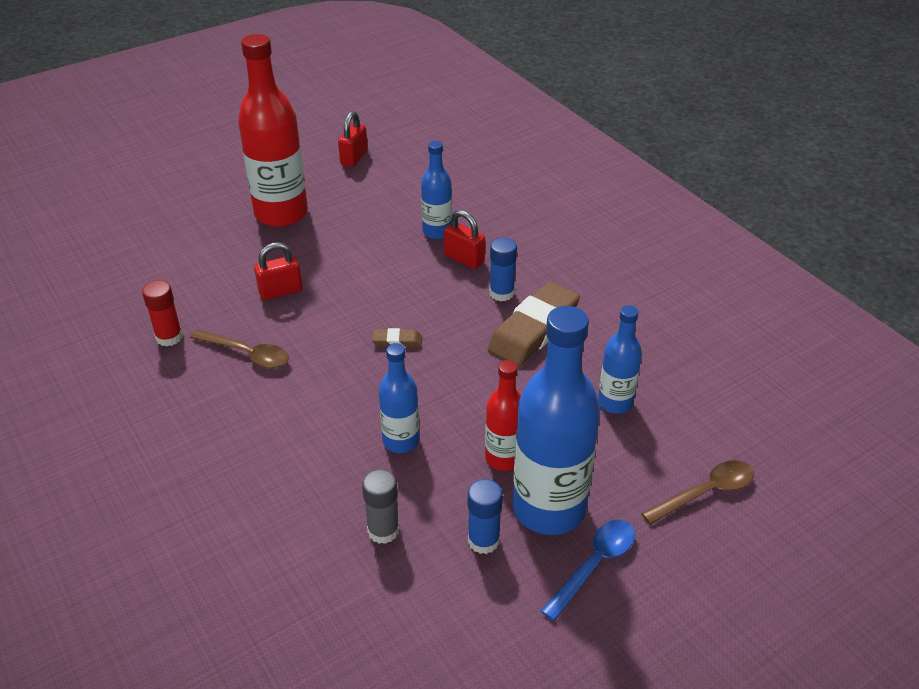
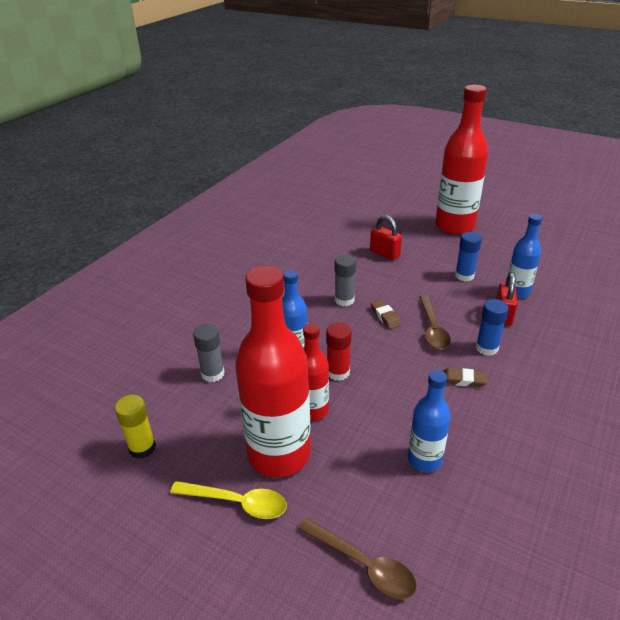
camera: 65 degrees right, 5 degrees down
red glue stick [142,280,183,347] -> red glue stick moved to [326,322,351,381]
brown spoon [190,329,289,368] -> brown spoon moved to [419,295,451,350]
red padlock [338,111,368,167] -> none
blue glue stick [468,479,503,554] -> blue glue stick moved to [455,232,482,281]
brown eraser [487,281,580,367] -> brown eraser [443,368,488,387], size x0.45
blue bottle [513,306,600,535] -> red bottle [235,266,311,477]
blue spoon [541,520,635,621] -> yellow spoon [170,481,287,519]
none -> yellow glue stick [115,395,156,459]
none -> grey glue stick [335,255,356,306]

